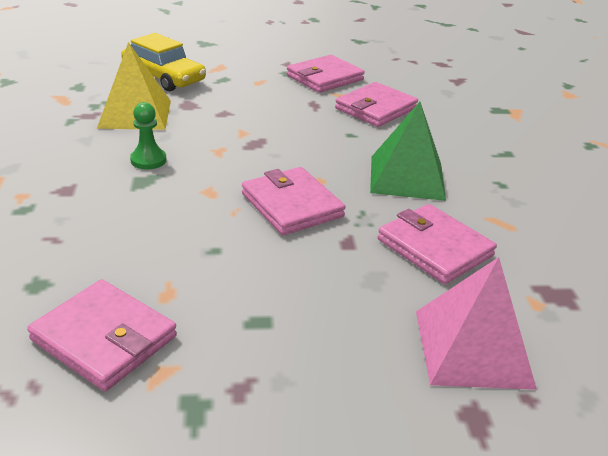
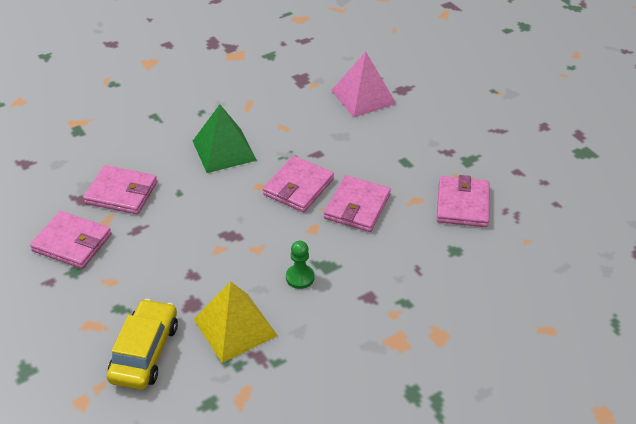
camera: 115 degrees left, 10 degrees up
pink wallet [378,204,497,284] -> pink wallet moved to [324,175,391,232]

